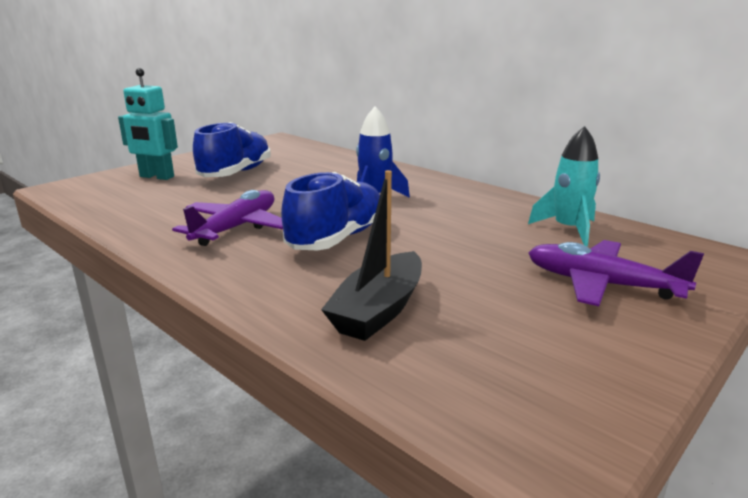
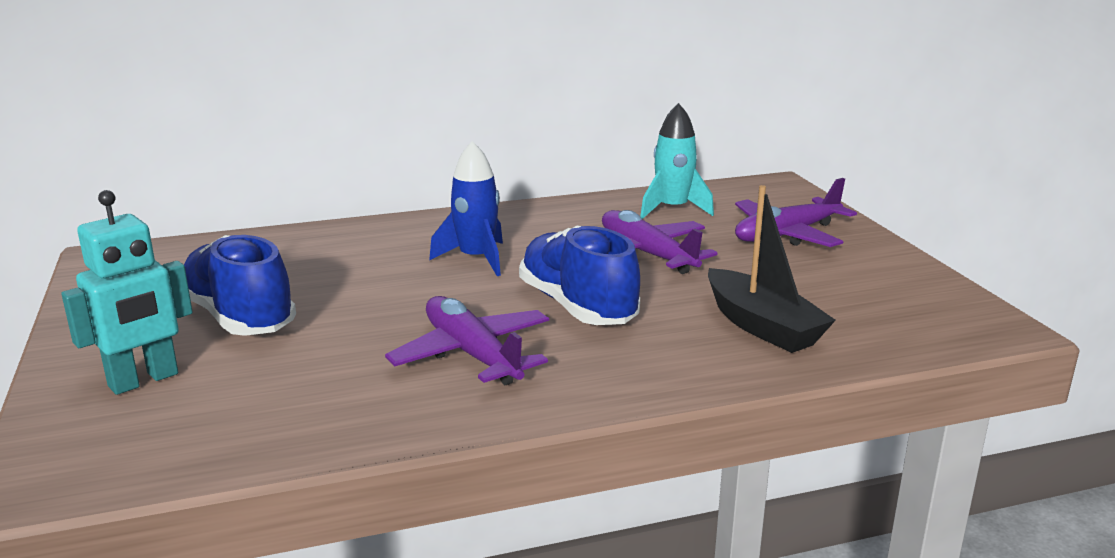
camera: 60 degrees left, 0 degrees up
none -> purple plane [602,210,717,274]

